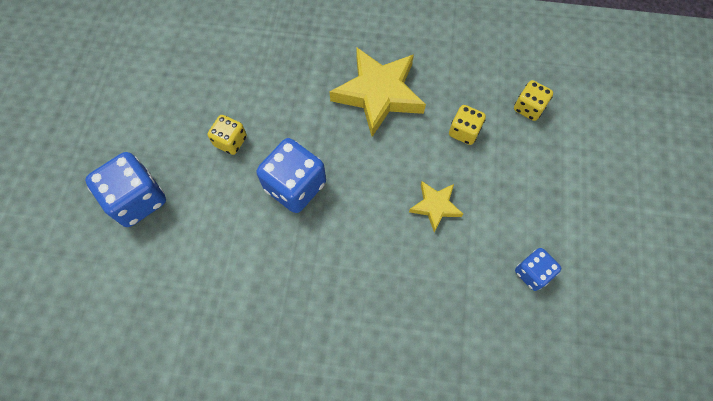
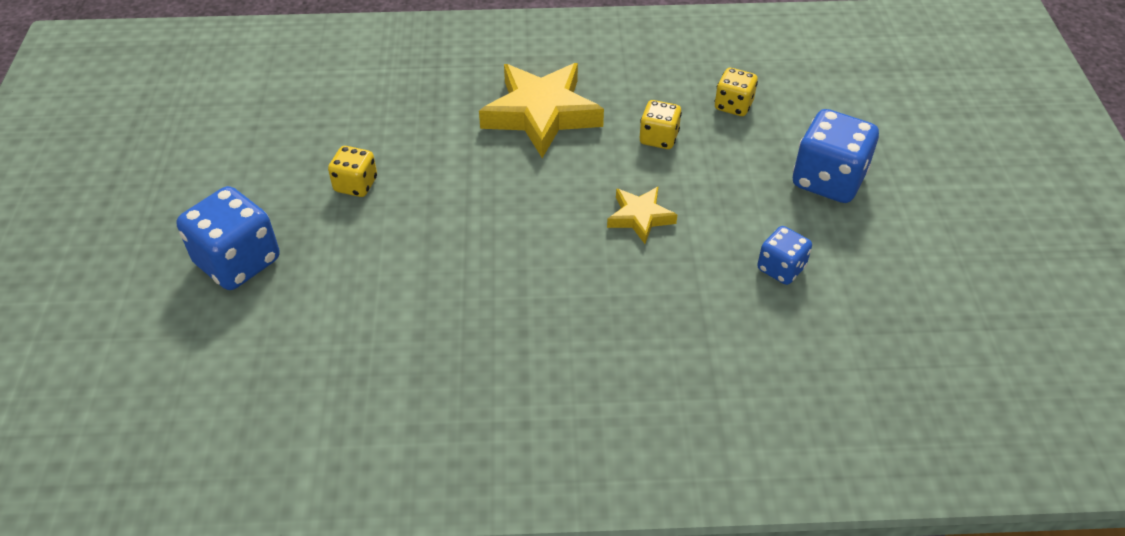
camera: 10 degrees left, 20 degrees down
blue dice [256,138,326,213] -> blue dice moved to [793,109,879,203]

